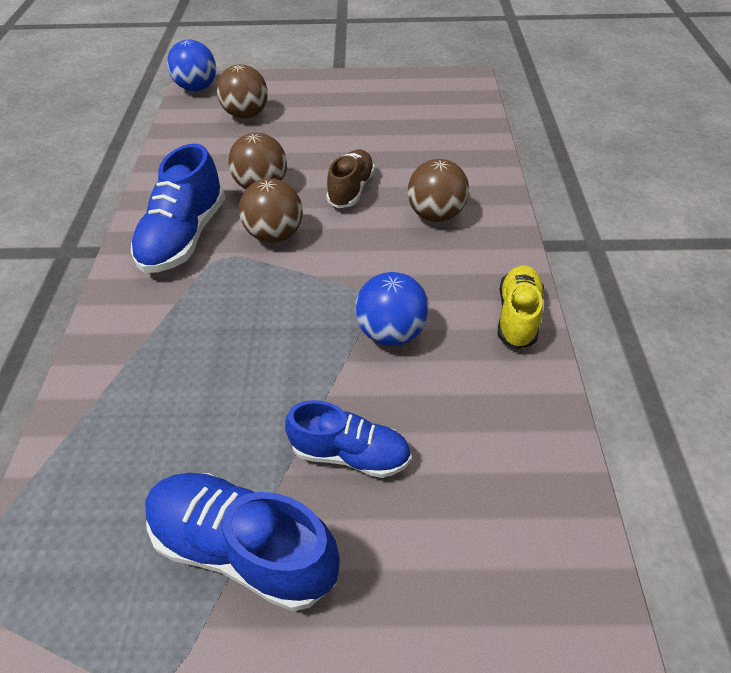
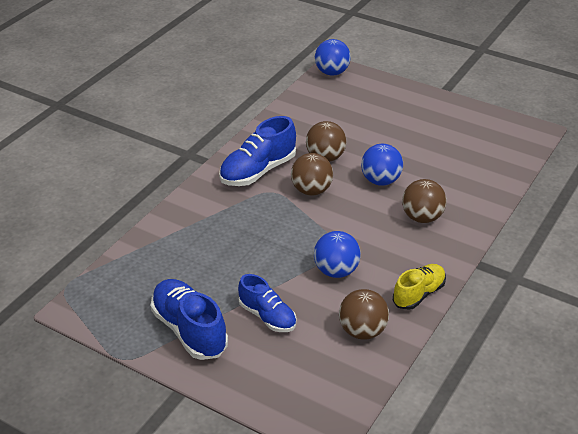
camera: 30 degrees right, 10 degrees down
brown ball [217,64,268,119] -> brown ball moved to [339,289,389,340]
brown shoe [326,150,375,208] -> blue ball [361,144,403,186]

